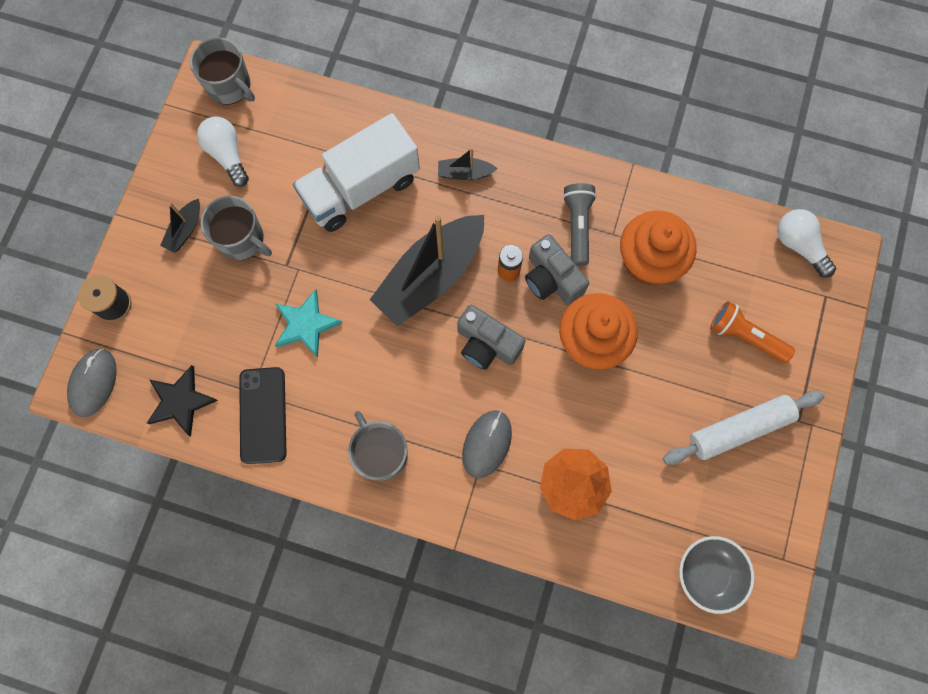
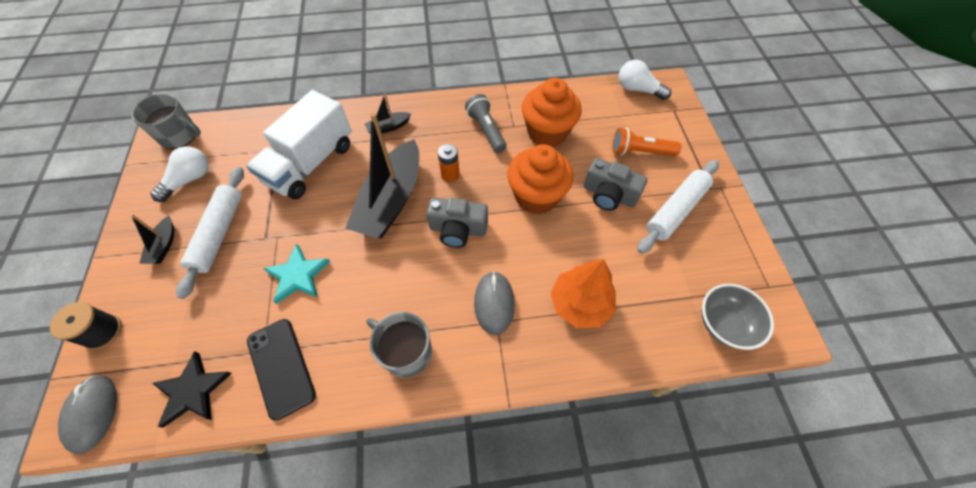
camera: 25 degrees left, 15 degrees down
white light bulb [197,116,249,187] -> white light bulb turned 90 degrees clockwise [150,146,209,202]
grey mug [200,196,272,260] -> white rolling pin [176,167,244,299]
grey camera [525,234,589,305] -> grey camera moved to [584,158,647,211]

